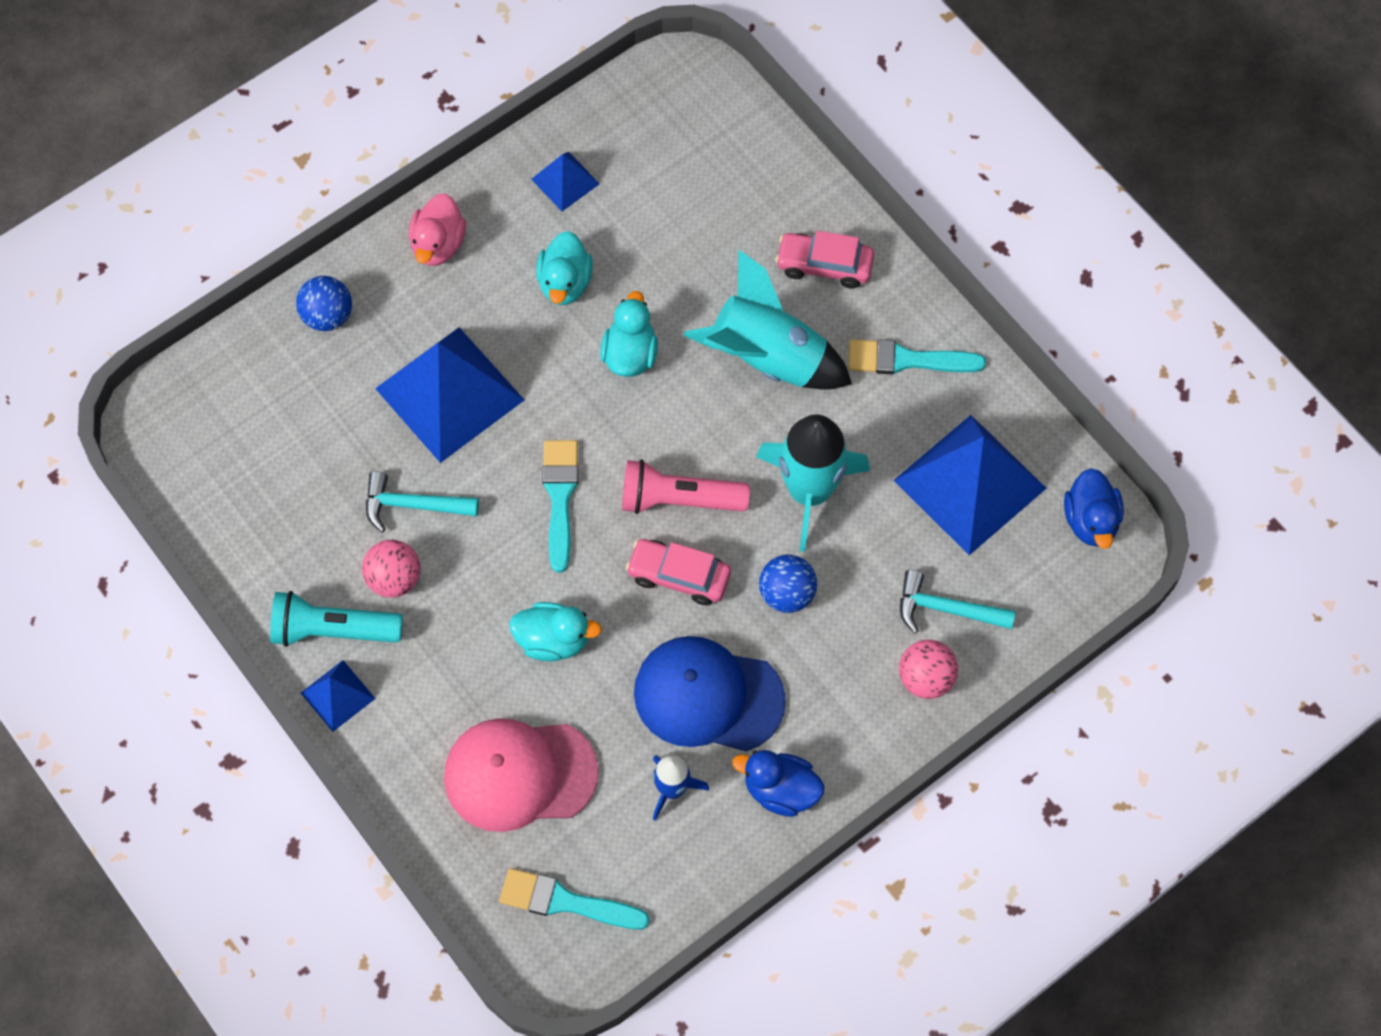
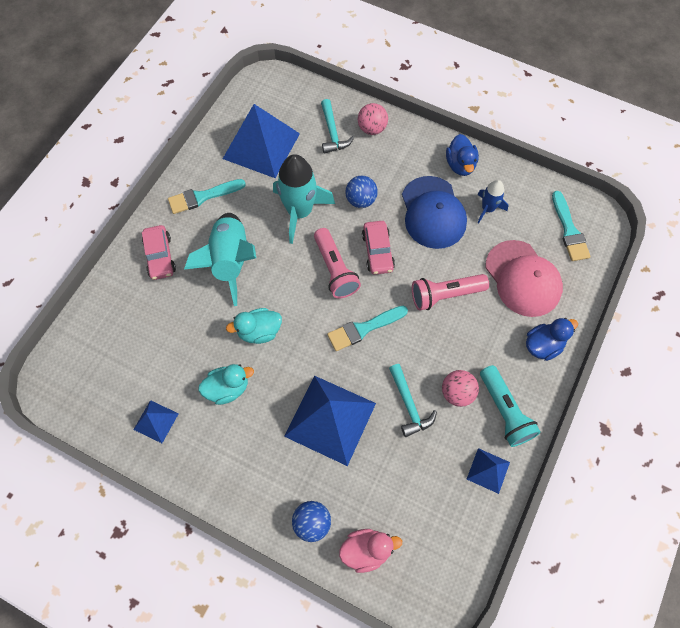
camera: 115 degrees left, 0 degrees up
blue pyramid [301,660,376,732] -> blue pyramid moved to [467,448,510,494]
pink duck [409,193,466,266] -> pink duck moved to [339,529,402,573]
turquoise duck [509,602,602,661] -> pink flashlight [412,274,489,311]
turquoise brush [848,339,986,374] -> turquoise brush turned 90 degrees clockwise [168,179,246,214]
blue duck [1064,468,1124,549] -> blue duck moved to [526,318,578,361]

